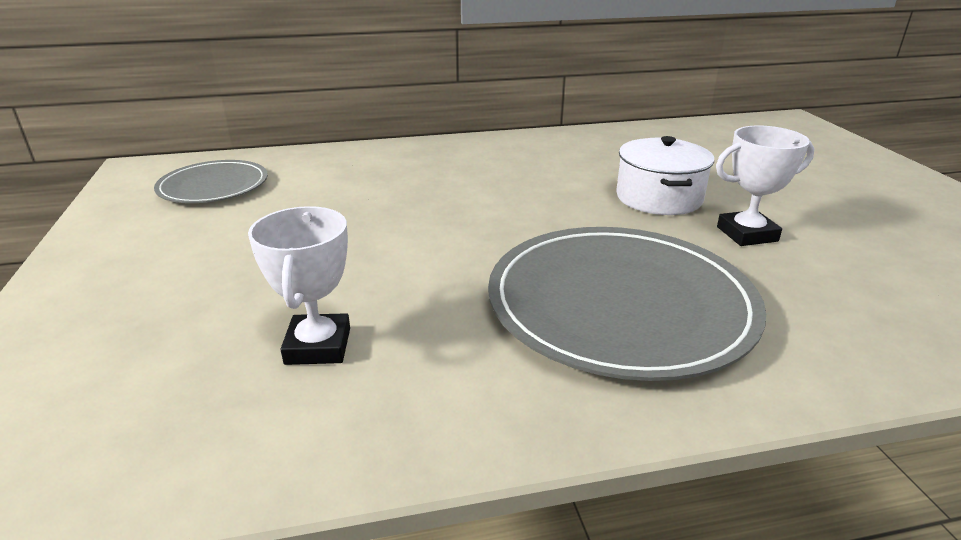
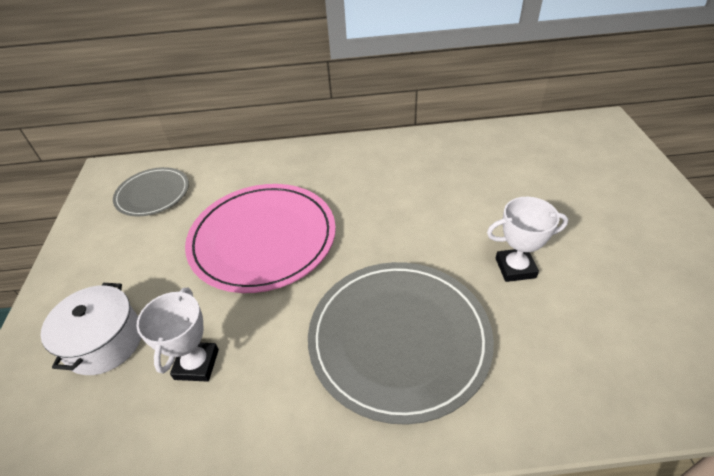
camera: 10 degrees right, 15 degrees up
white pot [616,136,714,215] -> white pot moved to [41,283,141,375]
none -> pink plate [185,184,336,293]

